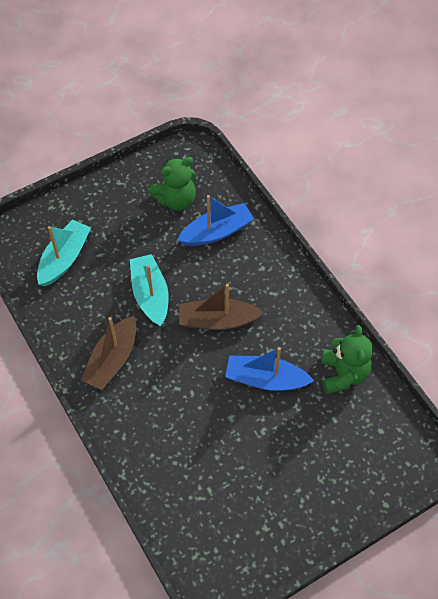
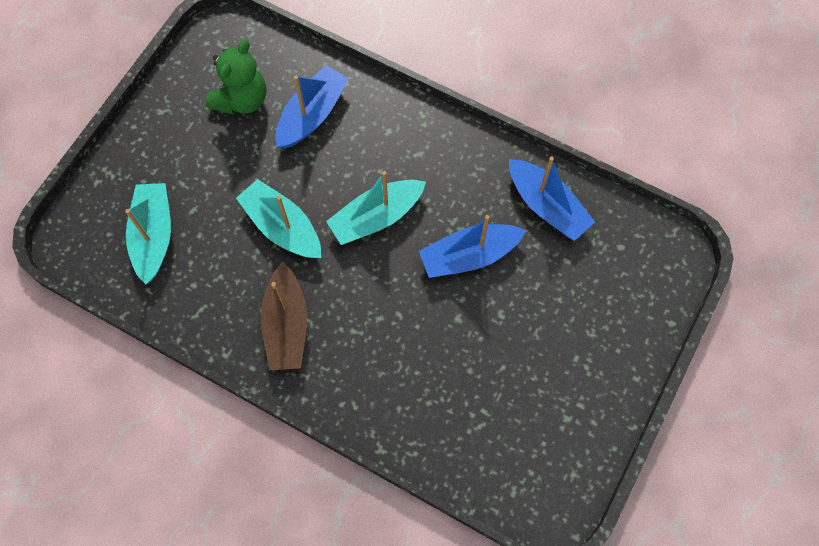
camera: 30 degrees left, 10 degrees up
brown boat [179,284,264,330] -> turquoise boat [326,171,426,245]
green teddy bear [321,325,373,394] -> blue boat [509,157,595,241]

